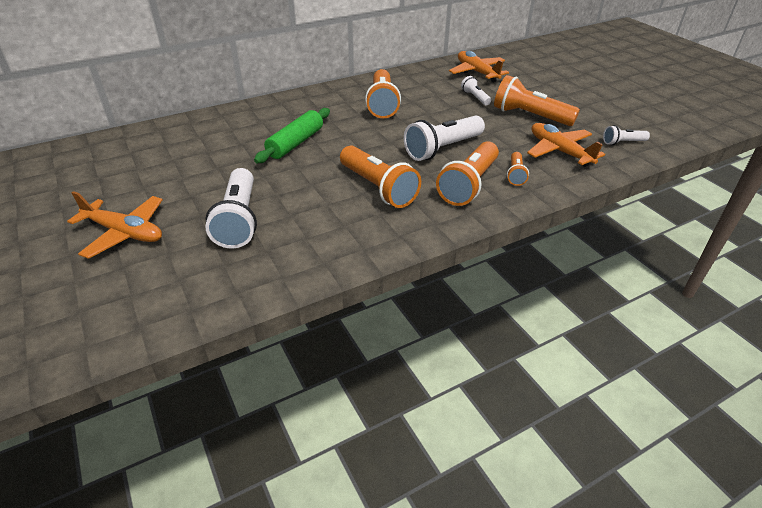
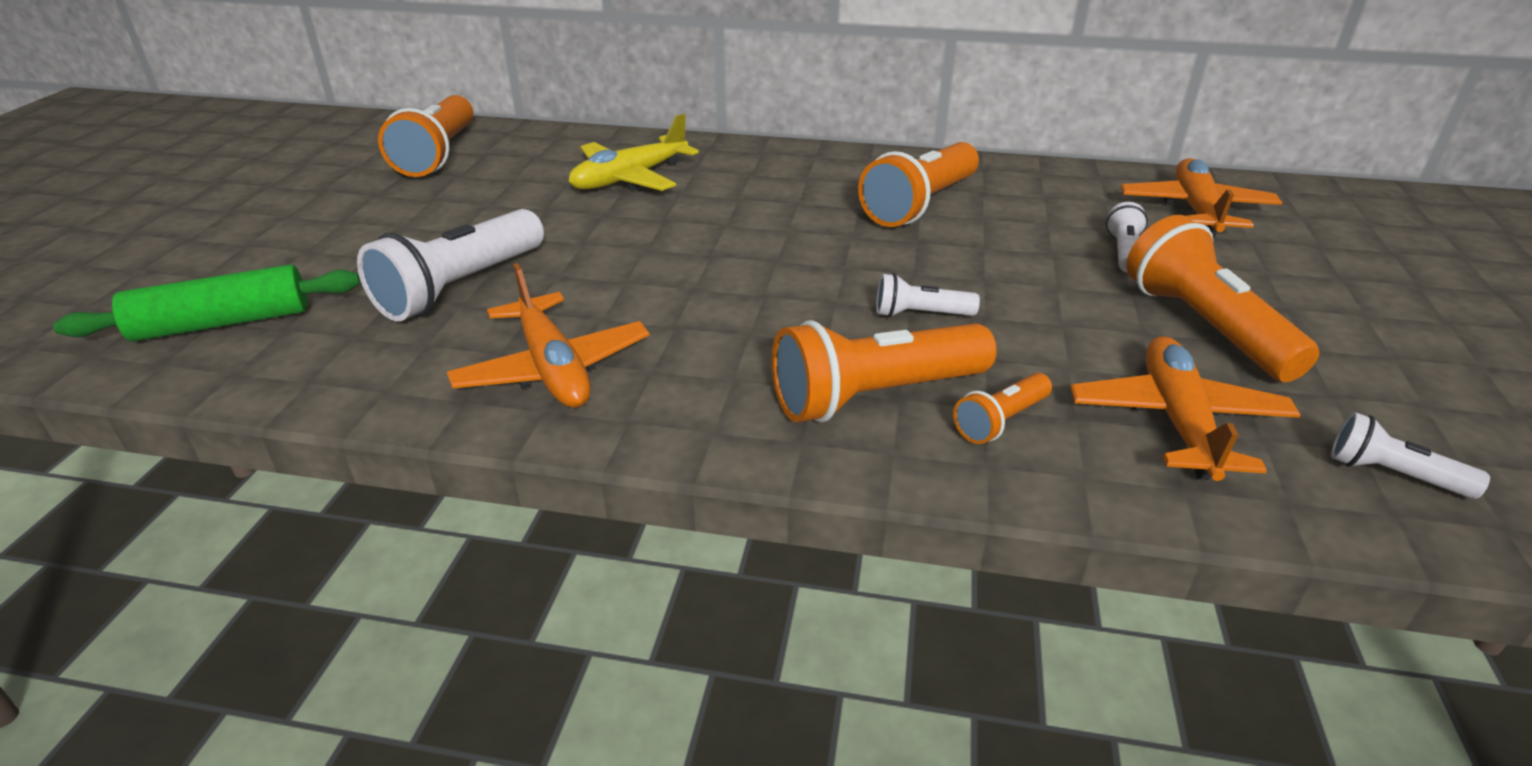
camera: 40 degrees right, 5 degrees down
orange plane [67,191,163,259] -> orange plane moved to [446,263,649,408]
green rolling pin [254,108,330,163] -> green rolling pin moved to [53,264,360,342]
orange flashlight [340,146,421,208] -> orange flashlight moved to [378,95,474,177]
white flashlight [404,115,485,161] -> white flashlight [876,273,980,317], size x0.51
none -> yellow plane [569,114,699,191]

